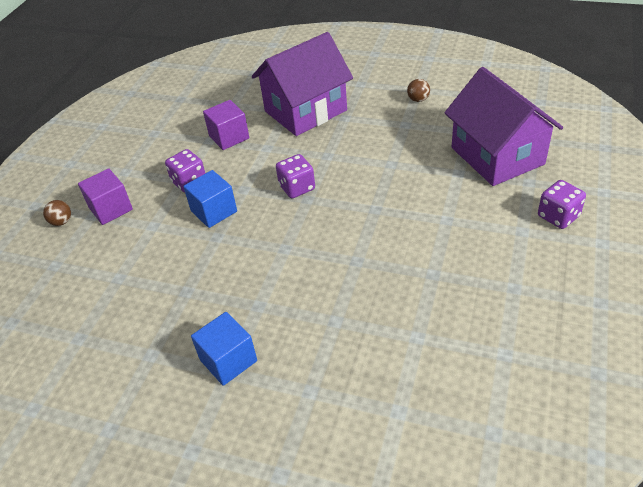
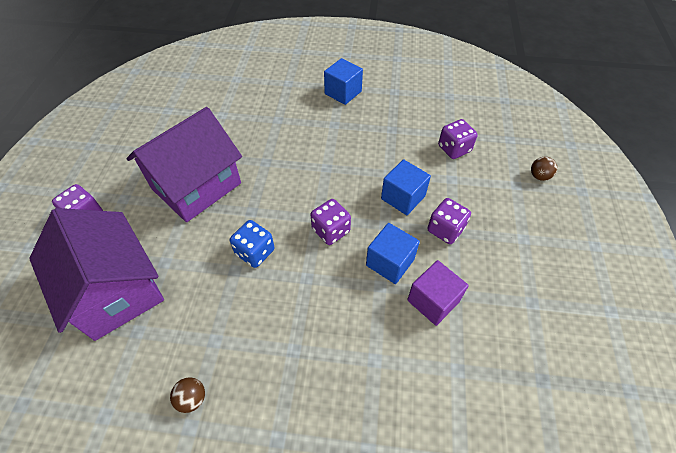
camera: 165 degrees right, 10 degrees up
purple cube [78,169,133,225] -> none
purple house [252,32,353,136] -> purple house moved to [127,107,242,222]
none -> blue dice [230,220,275,268]
none -> blue cube [366,223,420,284]
none -> purple dice [438,119,478,159]

